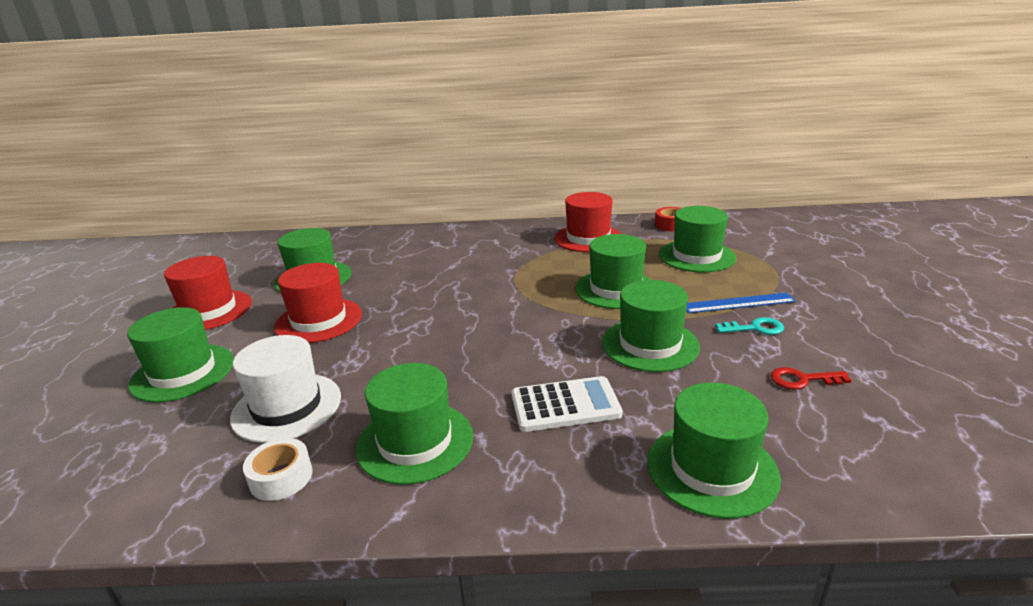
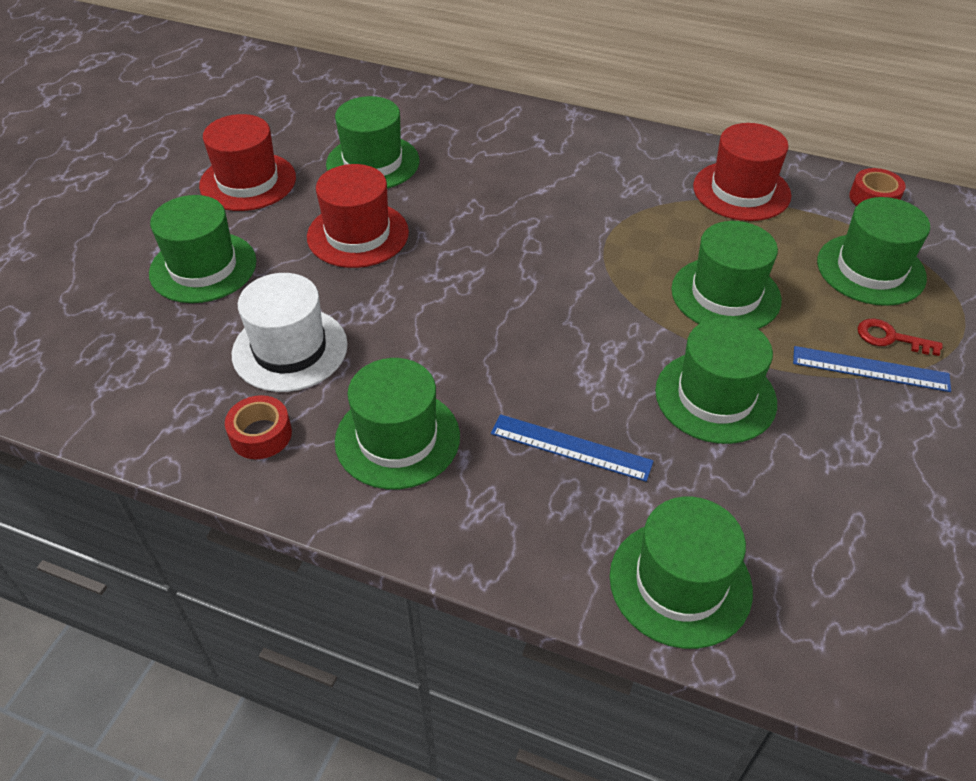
camera: 20 degrees right, 20 degrees up
white tape [243,438,313,501] -> red tape [225,395,292,459]
white calculator [512,376,623,432] -> blue ruler [491,414,654,482]
turquoise key [716,317,784,335] -> none
red key [771,367,851,390] -> red key moved to [858,319,943,356]

